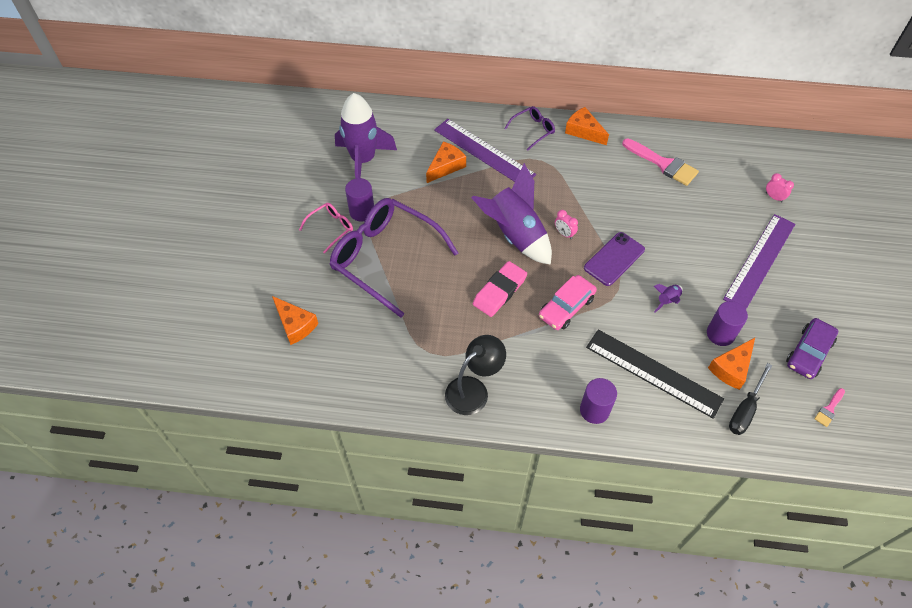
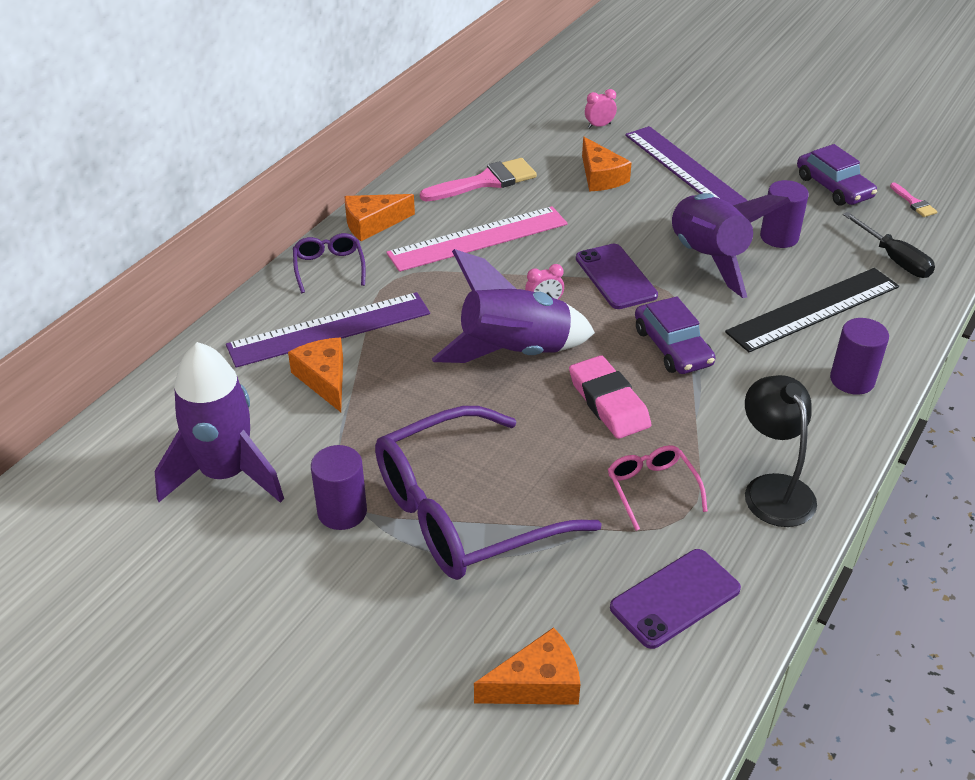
camera: 65 degrees left, 15 degrees down
pink glasses [299,203,353,254] -> pink glasses moved to [608,445,708,530]
pink car [539,275,597,330] -> purple car [635,296,716,374]
purple rocket [654,284,683,312] -> purple rocket [671,193,790,298], size x2.48
orange cheese [708,338,755,390] -> orange cheese moved to [582,137,632,192]
none -> pink ruler [386,206,568,272]
none -> purple phone [610,549,741,649]

